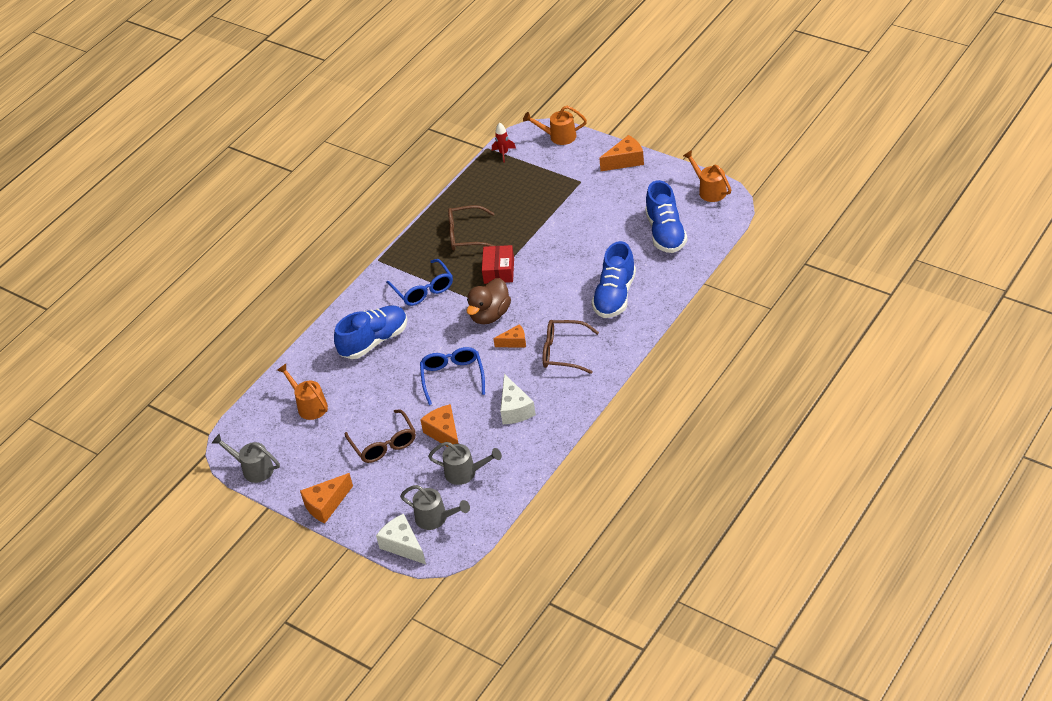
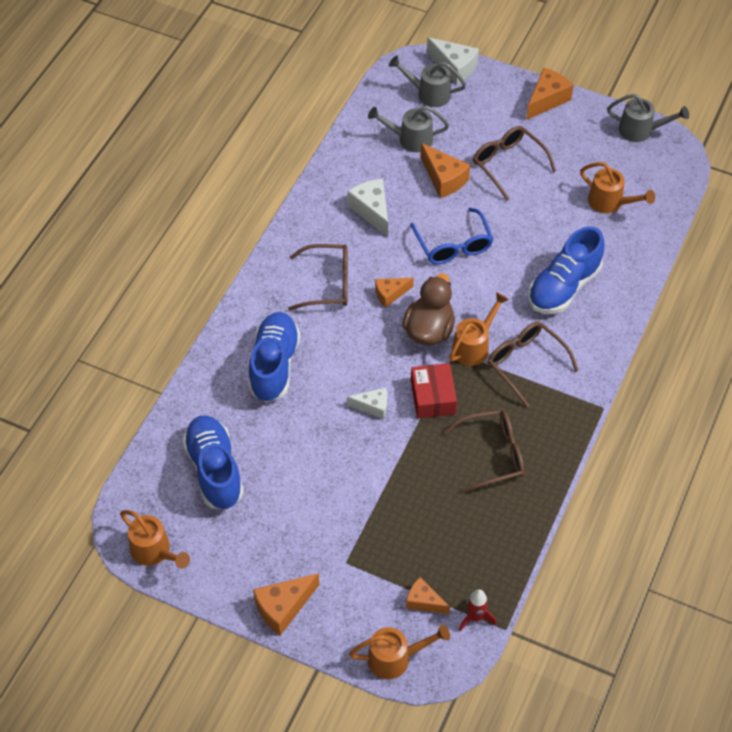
camera: 165 degrees right, 10 degrees up
blue glasses [386,259,453,306] -> brown glasses [488,322,579,407]
none -> white cheese [347,388,387,419]
none -> orange cheese [406,577,450,614]
none -> orange watering can [449,292,509,366]

